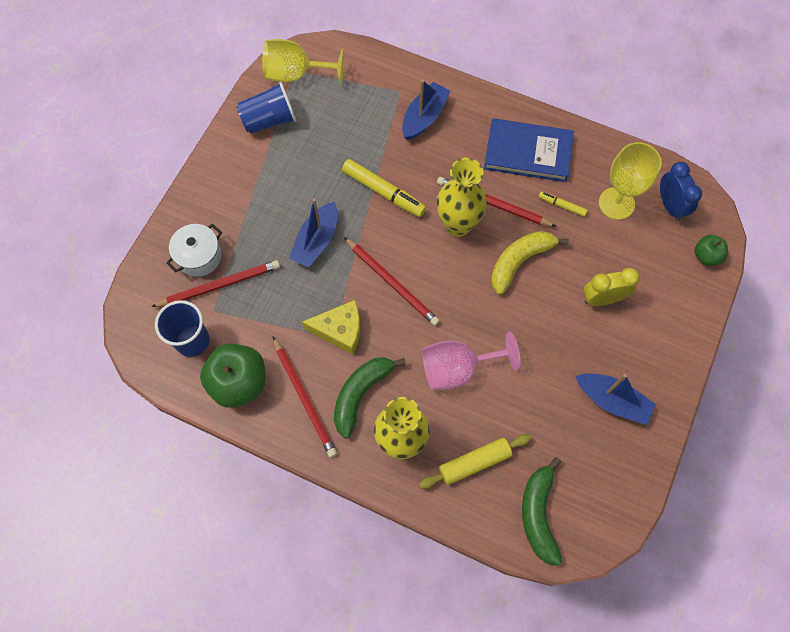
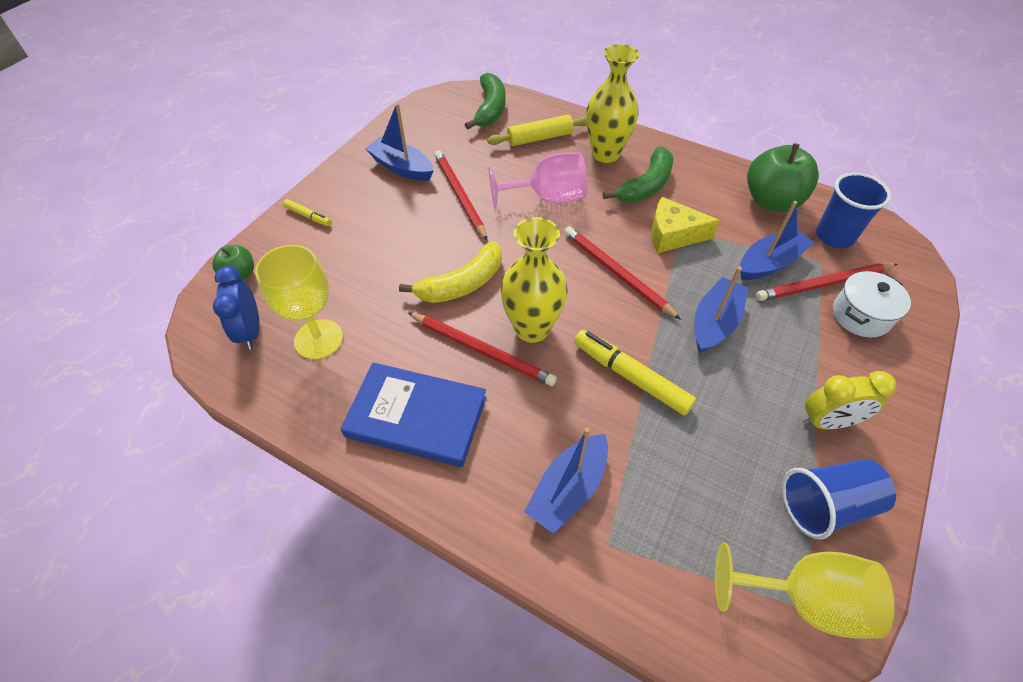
camera: 175 degrees left, 15 degrees down
red pencil [273,337,337,458] -> red pencil moved to [434,150,488,241]
yellow marker [538,192,587,217] -> yellow marker moved to [283,199,331,226]
yellow clock [583,268,640,306] -> yellow clock moved to [803,371,896,430]
none -> blue boat [740,201,814,280]

